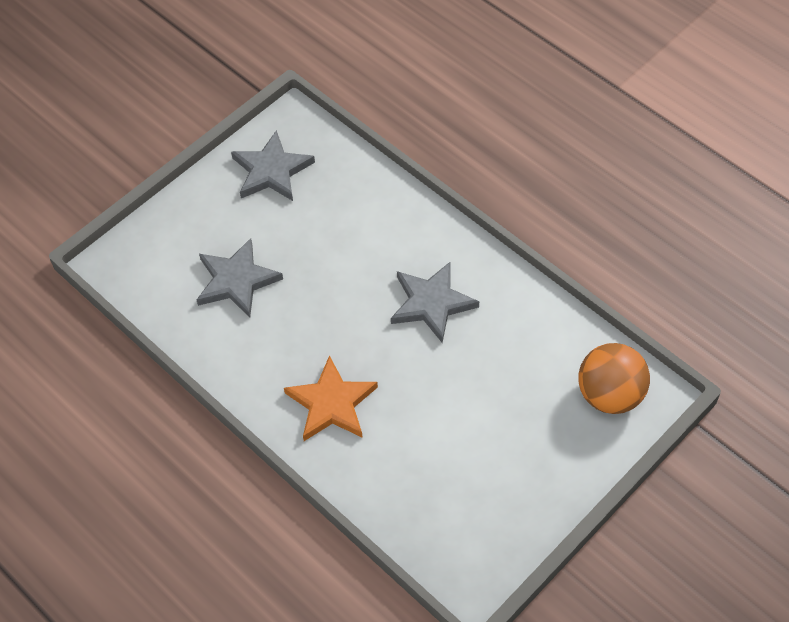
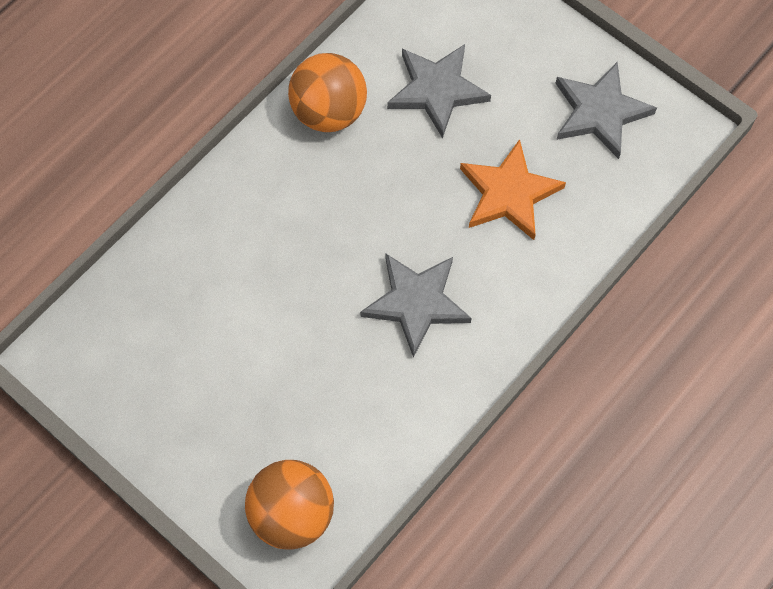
camera: 85 degrees right, 10 degrees up
orange star [284,355,378,441] -> orange star moved to [460,139,566,240]
none -> orange ball [288,53,367,132]

